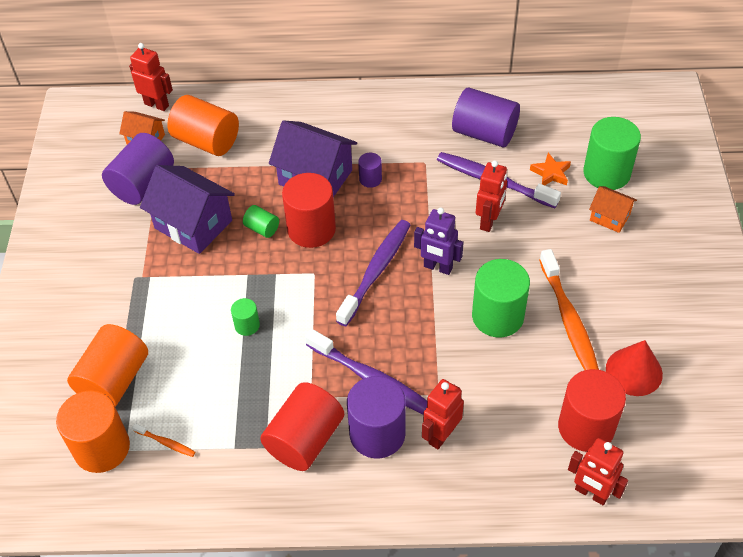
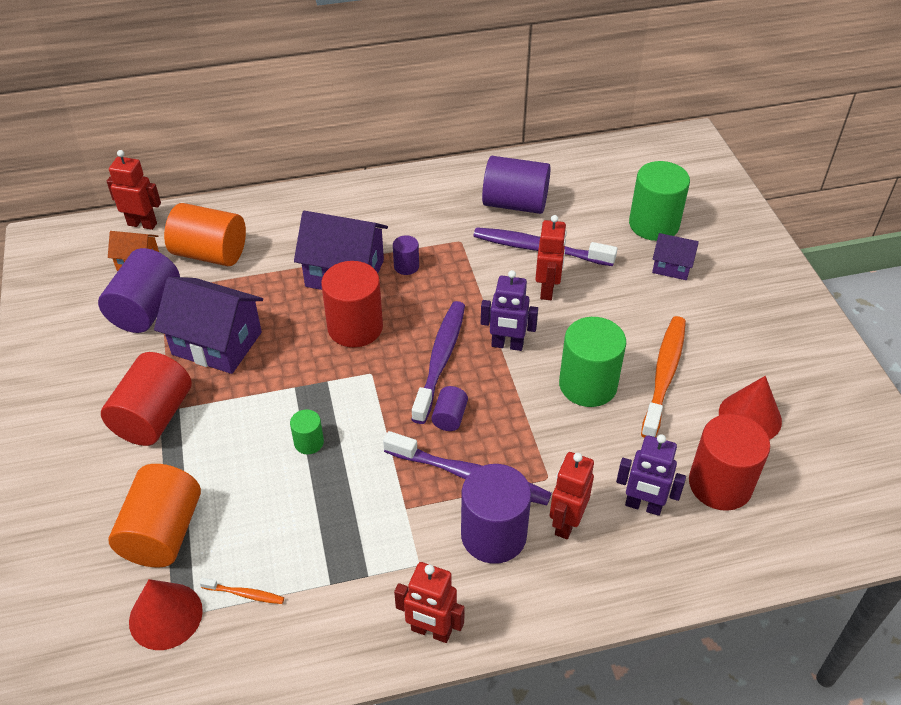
camera: 15 degrees left, 5 degrees down
orange cylinder [56,391,130,473] -> red cone [129,579,203,650]
green cylinder [243,205,279,238] -> none
red cylinder [260,382,344,471] -> red cylinder moved to [101,352,192,446]
orange star [530,153,571,185] -> none
orange toothbrush [539,249,599,370] -> orange toothbrush turned 135 degrees counterclockwise [641,316,686,438]
red robot [568,438,628,505] -> red robot moved to [394,562,465,643]
orange house [589,186,637,233] -> purple house [652,233,699,280]
none -> purple cylinder [431,386,468,431]
none -> purple robot [616,434,686,516]

